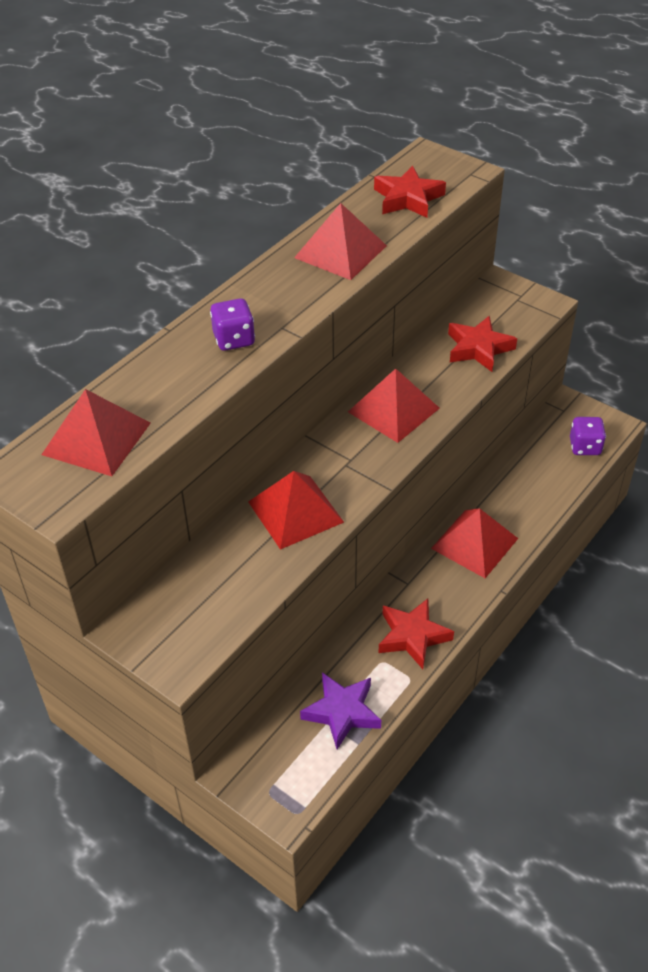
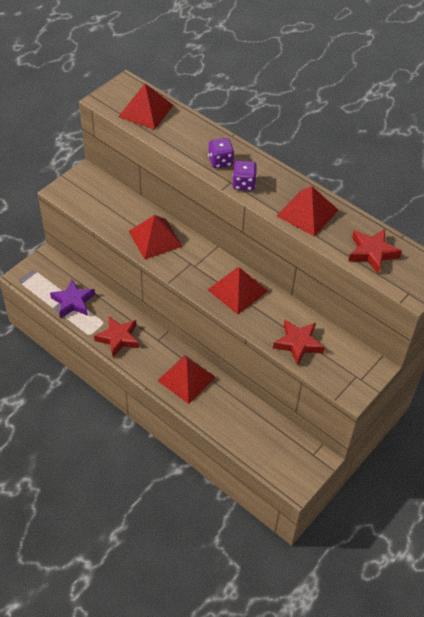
camera: 90 degrees right, 5 degrees up
purple dice [570,417,606,455] -> purple dice moved to [232,161,257,191]

